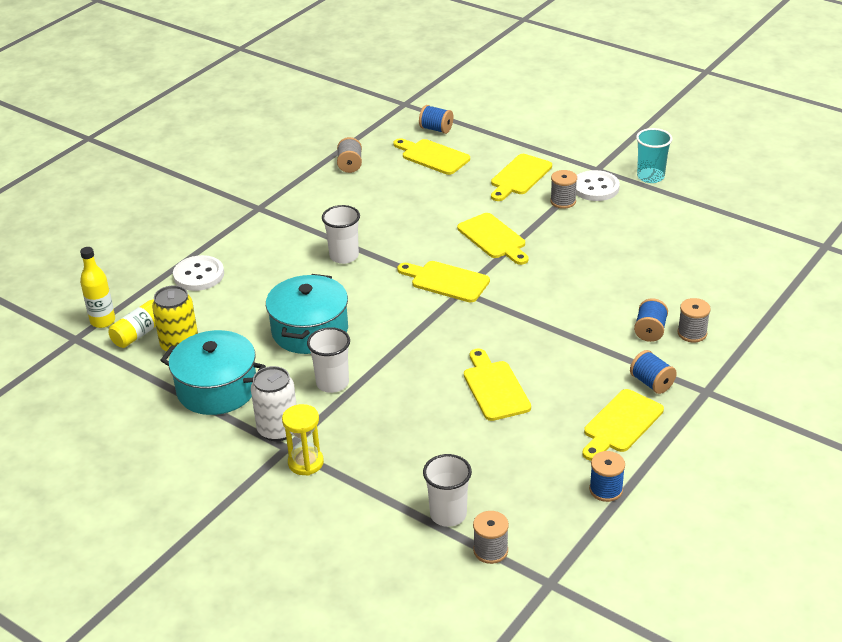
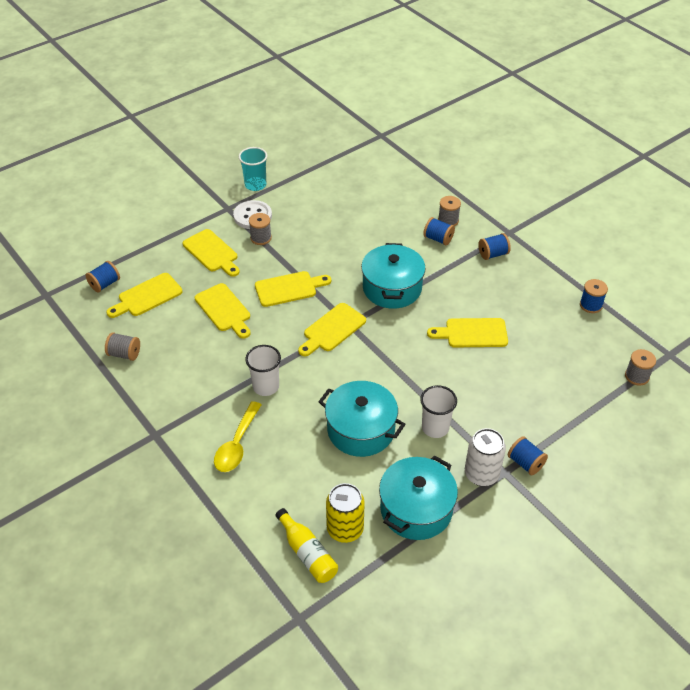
camera: 75 degrees left, 10 degrees up
yellow bottle [80,247,115,328] -> none
white button [173,255,224,291] -> none
yellow hourglass [282,404,324,476] -> blue spool [508,436,548,475]
white cup [423,454,472,527] -> none
yellow cutting board [583,389,664,461] -> yellow cutting board moved to [195,283,251,338]
none -> yellow spoon [214,401,261,472]
none -> turquoise pot [361,243,426,309]

